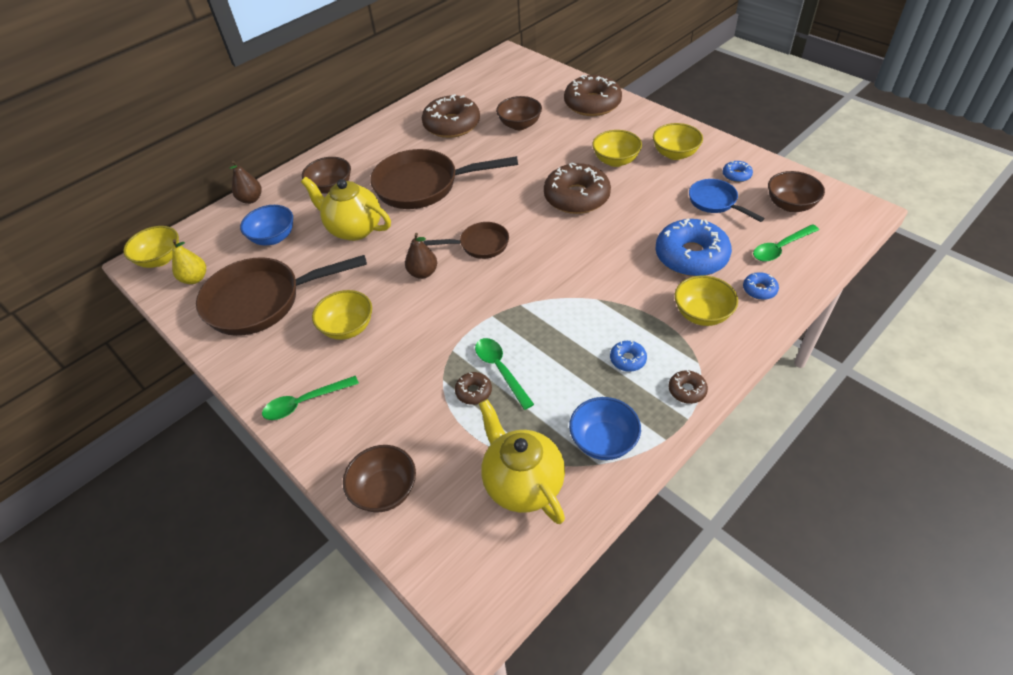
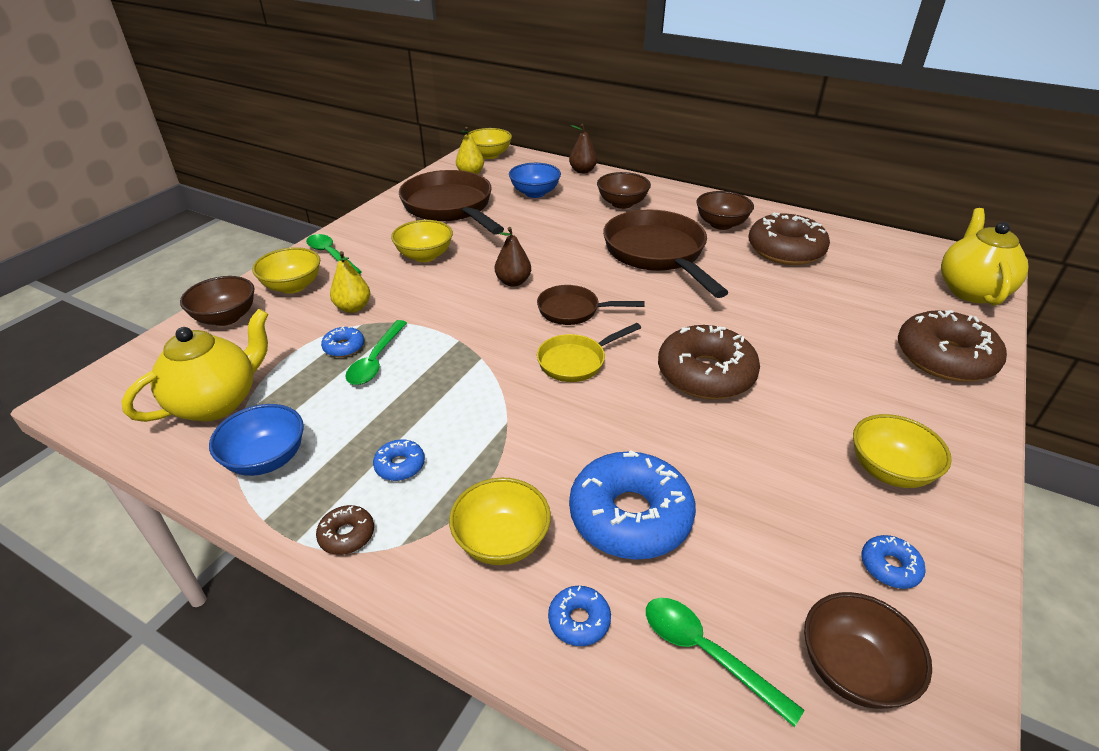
camera: 70 degrees right, 10 degrees down
yellow teapot [301,177,391,241] -> yellow teapot moved to [941,208,1028,306]
brown pan [423,222,509,259] -> brown pan turned 120 degrees clockwise [537,285,645,325]
brown donut [455,372,492,405] -> blue donut [321,326,364,357]
green spoon [475,338,534,410] -> green spoon turned 150 degrees clockwise [345,320,407,385]
brown bowl [496,96,542,130] -> brown bowl moved to [696,191,754,230]
yellow bowl [592,130,642,167] -> yellow bowl moved to [252,247,320,294]
blue pan [689,179,765,222] -> none
none -> yellow pear [330,251,370,313]
none -> yellow pan [537,323,641,382]

